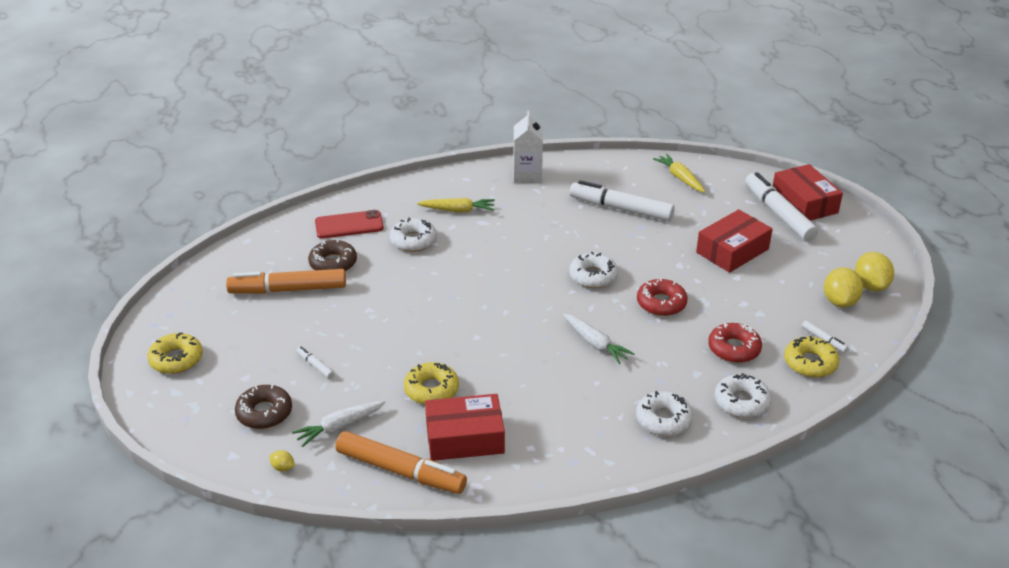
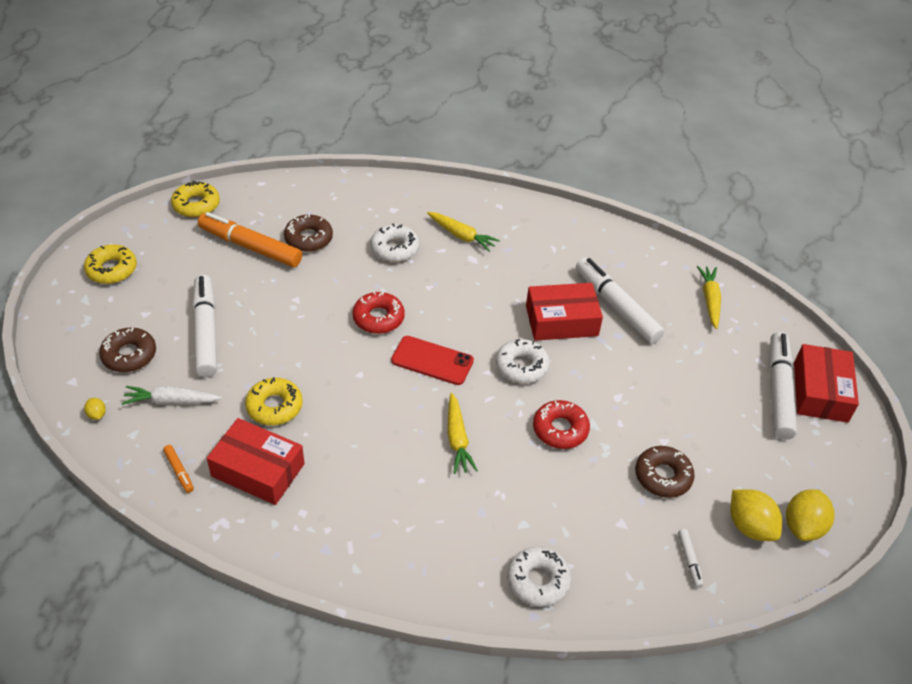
camera: 30 degrees right, 10 degrees up
white marker [297,346,334,379] -> white marker [192,275,217,377], size x2.36
red phone [315,210,384,238] -> red phone moved to [391,336,474,385]
orange marker [335,431,467,494] -> orange marker [163,445,194,493], size x0.42
white carton [513,111,543,183] -> none
white carrot [563,314,635,364] -> yellow carrot [447,393,478,474]
white donut [636,391,693,436] -> none
red box [696,209,773,273] -> red box moved to [526,283,603,341]
red donut [708,323,762,363] -> red donut moved to [352,291,405,334]
yellow donut [784,336,840,378] -> yellow donut moved to [171,181,220,217]
yellow lemon [824,267,863,308] -> yellow lemon turned 75 degrees counterclockwise [730,489,782,541]
none -> brown donut [635,446,695,498]

